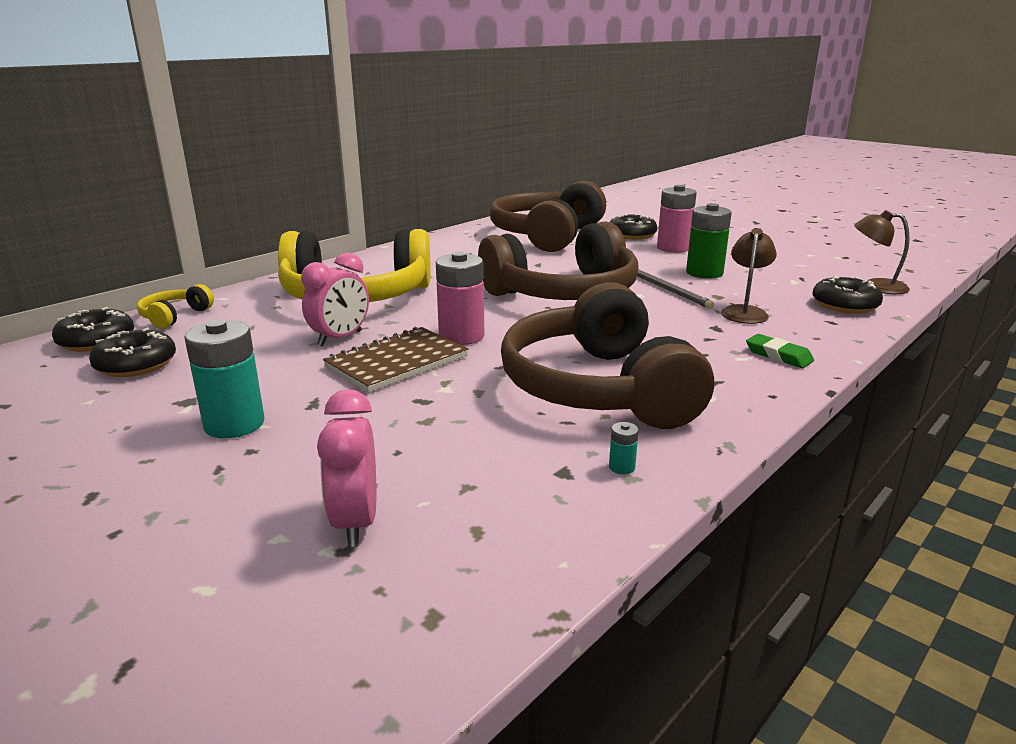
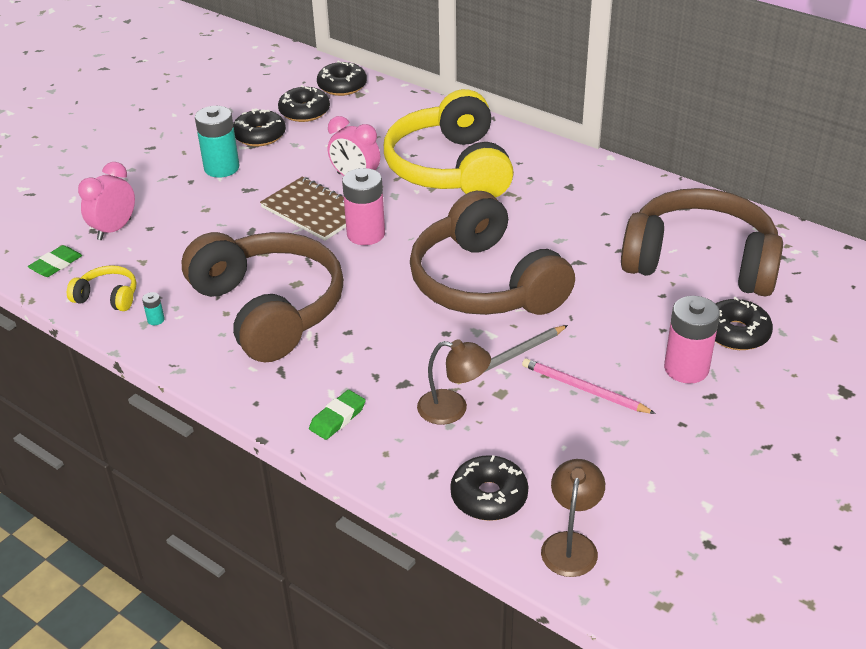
camera: 85 degrees right, 15 degrees up
yellow headphones [137,284,214,329] -> yellow headphones moved to [67,265,136,311]
pink clock [317,389,376,547] -> pink clock turned 45 degrees counterclockwise [78,162,135,240]
brown headphones [501,282,714,429] -> brown headphones turned 75 degrees clockwise [181,232,344,362]
green battery [686,203,732,279] -> pink pencil [522,358,656,414]
none -> green eraser [28,245,82,277]
none -> black donut [233,108,286,146]

